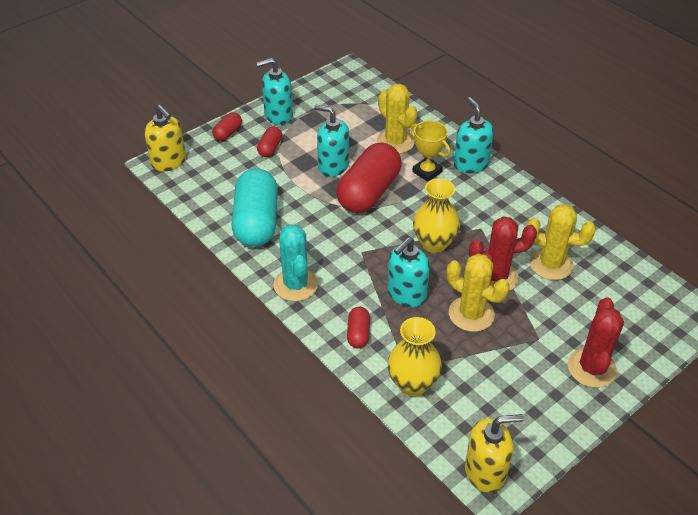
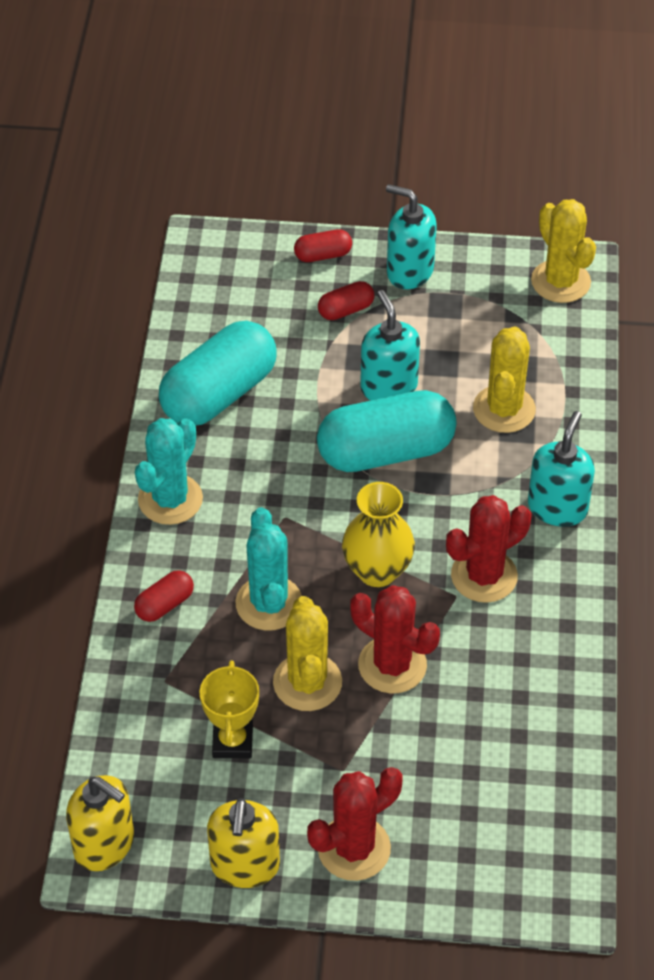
camera: 45 degrees right, 5 degrees up
yellow soap dispenser [144,105,186,172] -> yellow soap dispenser moved to [207,798,280,888]
red capsule [336,143,401,213] -> turquoise capsule [317,390,457,472]
turquoise soap dispenser [387,237,430,307] -> turquoise cactus [236,507,302,631]
yellow vase [387,317,442,396] -> none
yellow trophy [410,121,450,182] -> yellow trophy moved to [200,660,259,758]
yellow cactus [527,204,596,280] -> yellow cactus moved to [531,199,596,303]
none -> red cactus [446,495,531,603]

